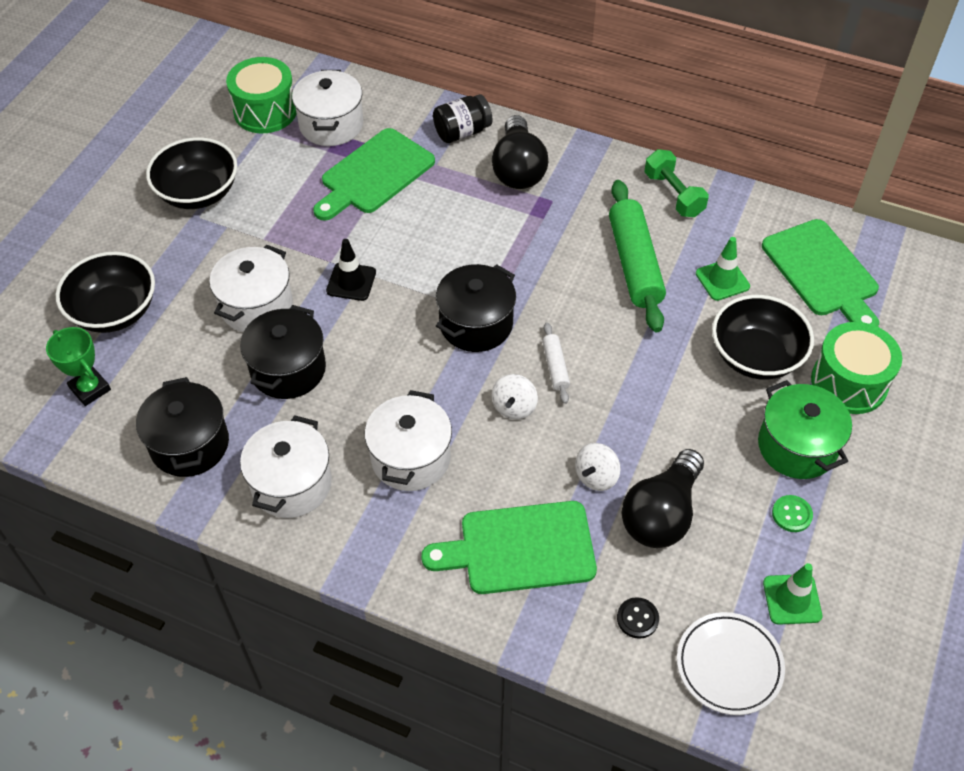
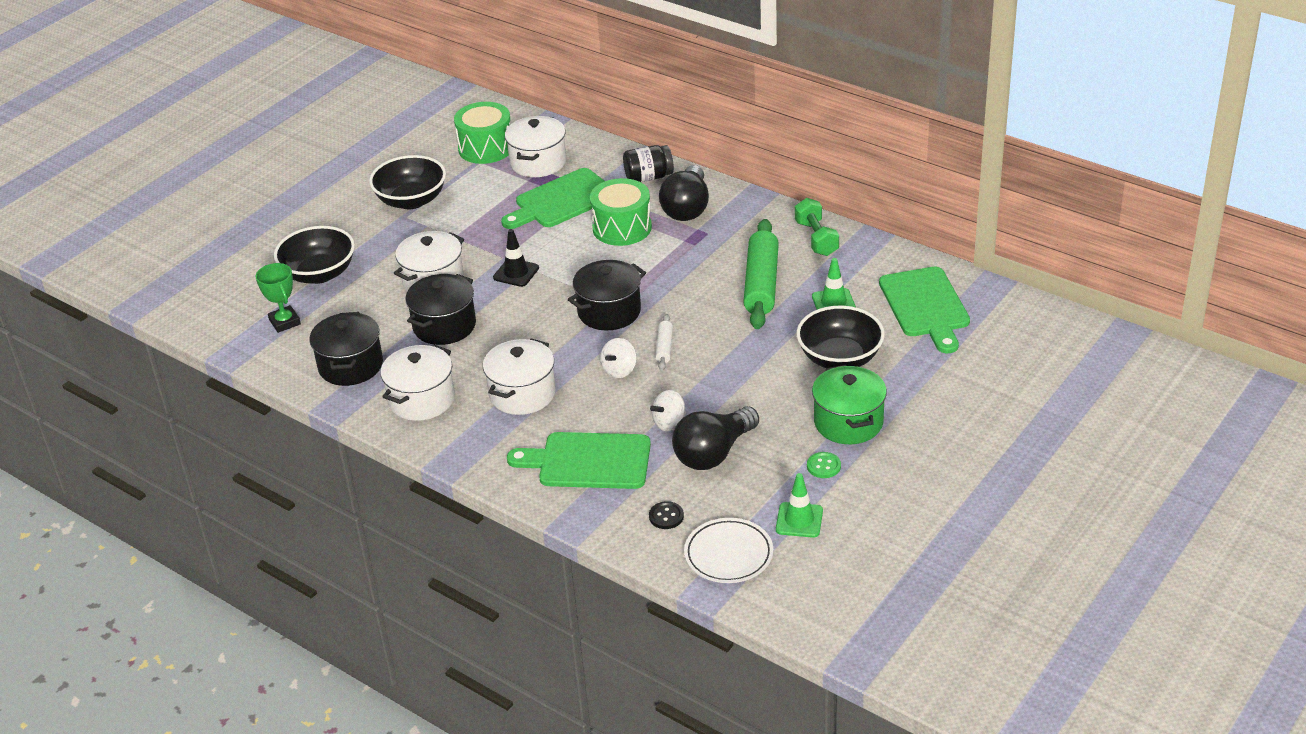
camera: 15 degrees right, 15 degrees down
green drum [811,322,902,414] -> green drum moved to [590,178,652,246]

